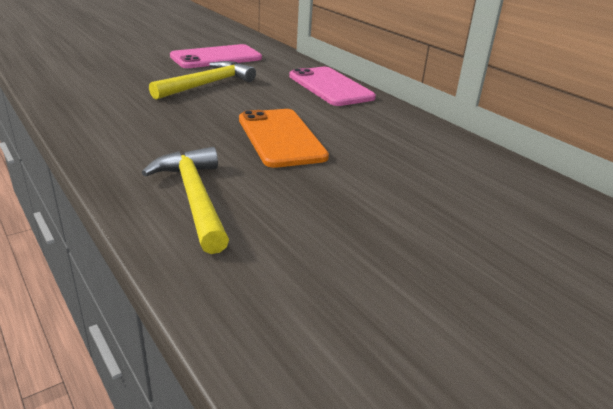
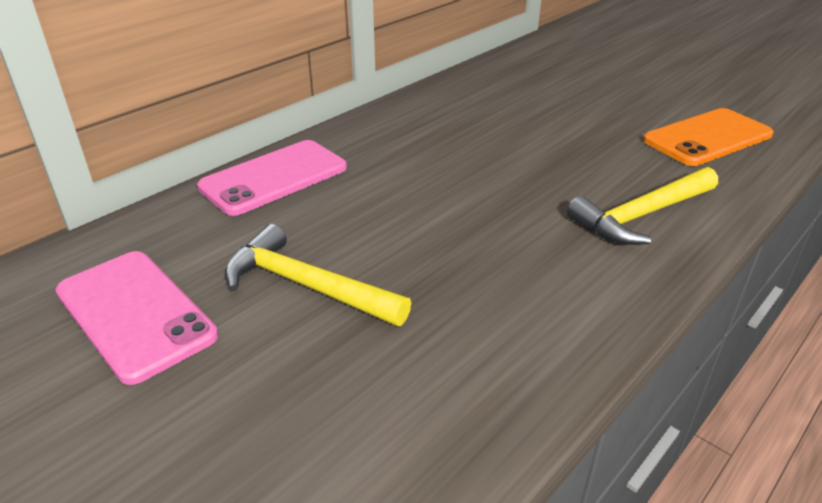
camera: 100 degrees left, 5 degrees up
orange phone [239,109,329,168] -> orange phone moved to [643,108,774,166]

